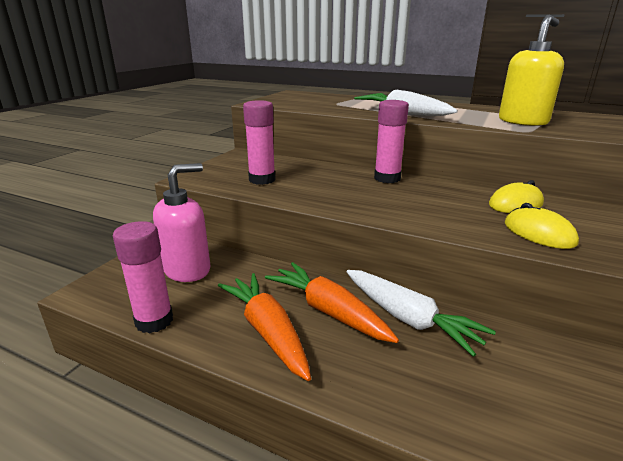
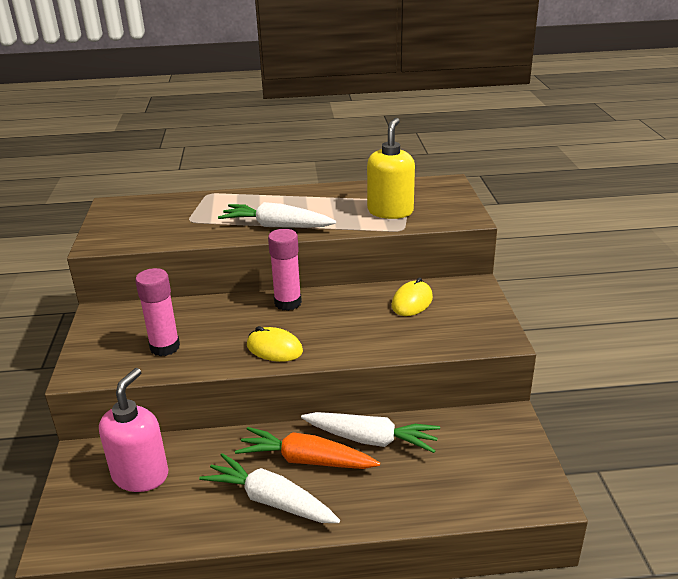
camera: 30 degrees left, 5 degrees up
pink glue stick [113,221,173,333] -> none
orange carrot [218,273,311,381] -> white carrot [199,453,340,523]
yellow mouse [505,203,579,249] -> yellow mouse moved to [247,326,303,362]

